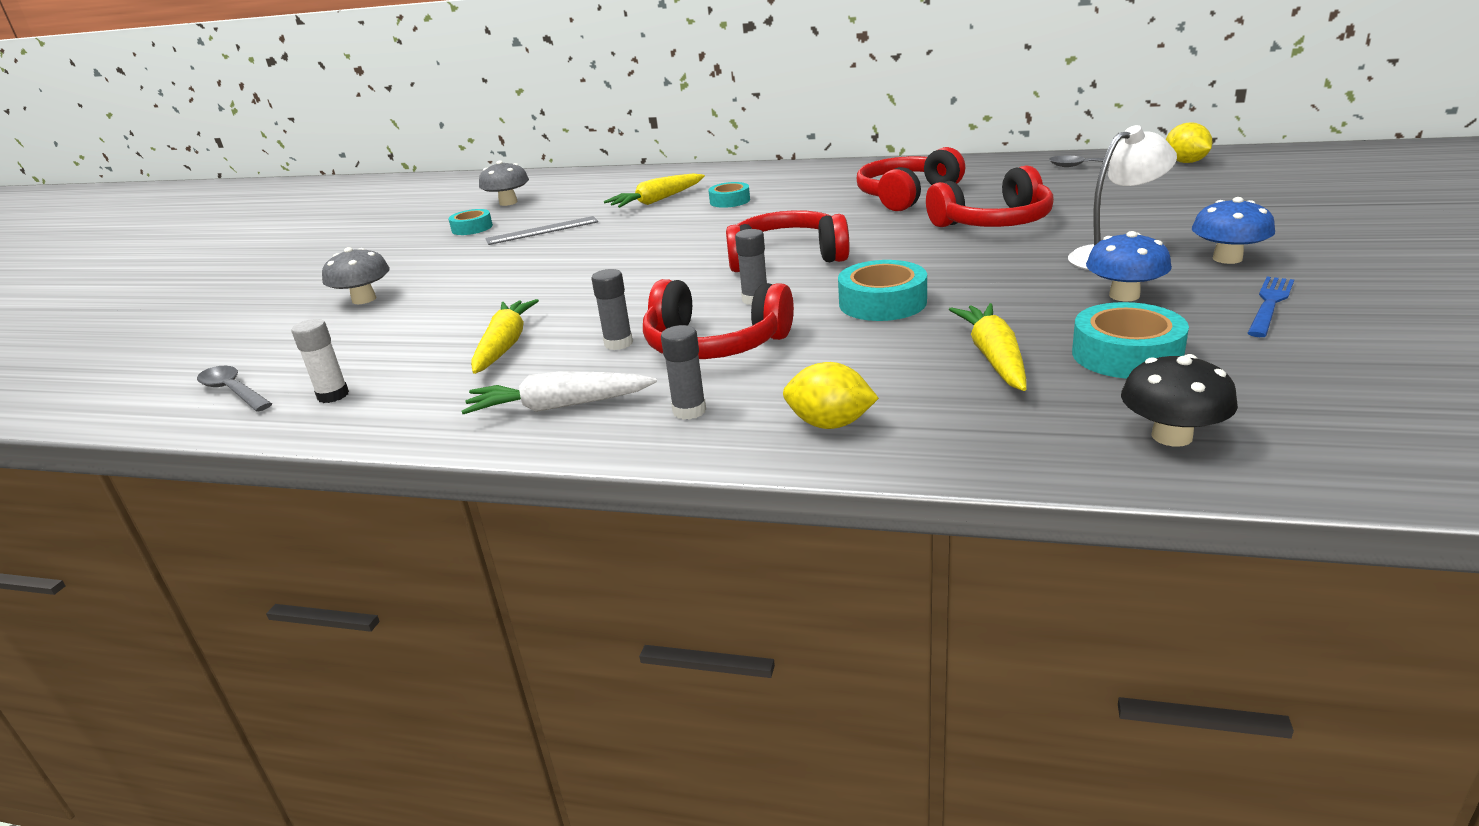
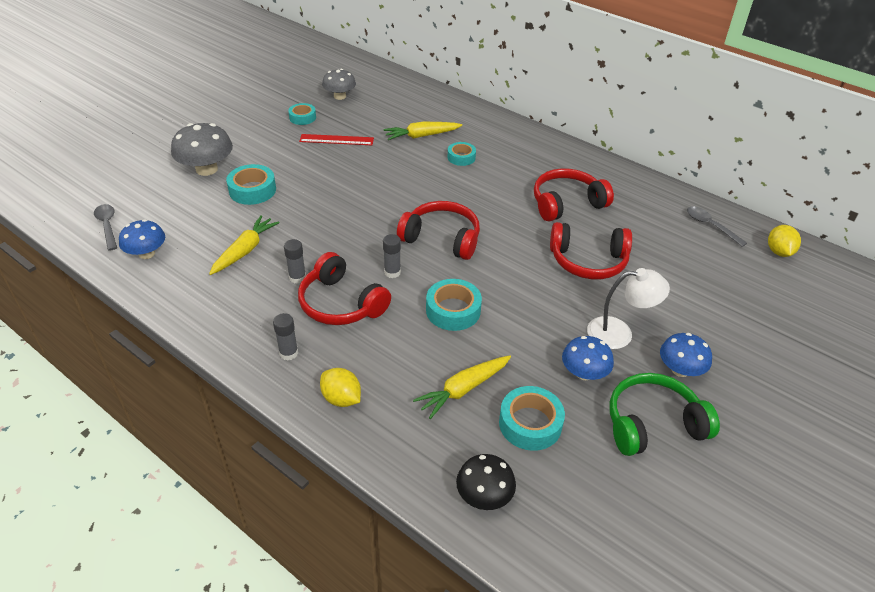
camera: 20 degrees right, 15 degrees up
white glue stick [291,319,349,403] -> blue mushroom [119,219,165,259]
grey mushroom [322,247,390,304] -> grey mushroom [171,123,233,176], size x1.53
white carrot [462,371,657,414] -> none
grey ruler [485,216,598,245] -> red ruler [299,134,374,145]
yellow carrot [949,303,1027,391] -> yellow carrot turned 150 degrees counterclockwise [413,355,511,419]
blue fork [1248,277,1294,337] -> green headphones [609,373,720,456]
none -> turquoise tape [226,164,276,205]

